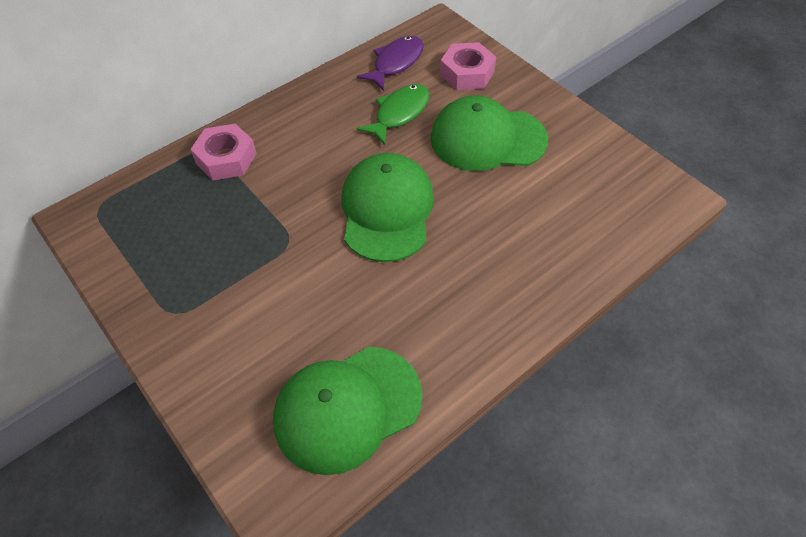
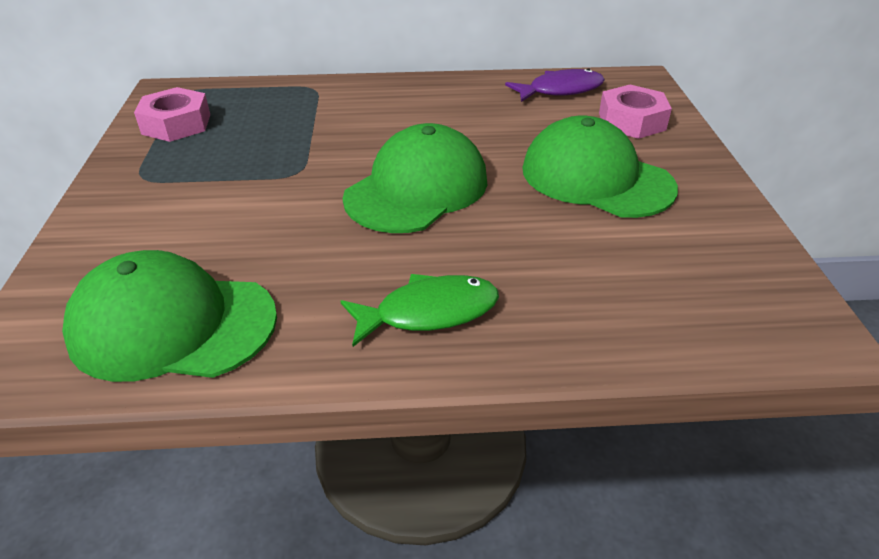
camera: 35 degrees right, 15 degrees down
pink nut [190,124,257,180] -> pink nut moved to [134,87,210,142]
green fish [357,84,430,145] -> green fish moved to [340,274,499,347]

